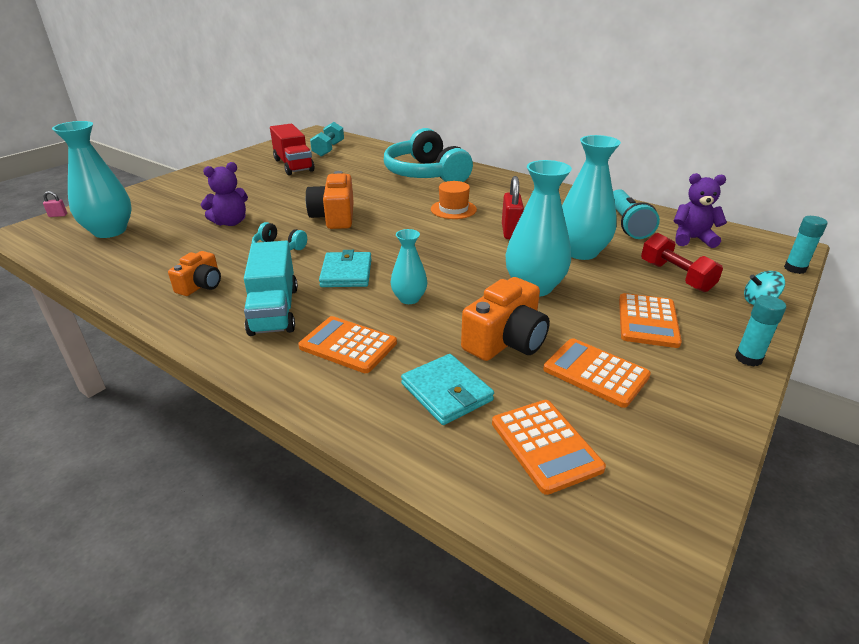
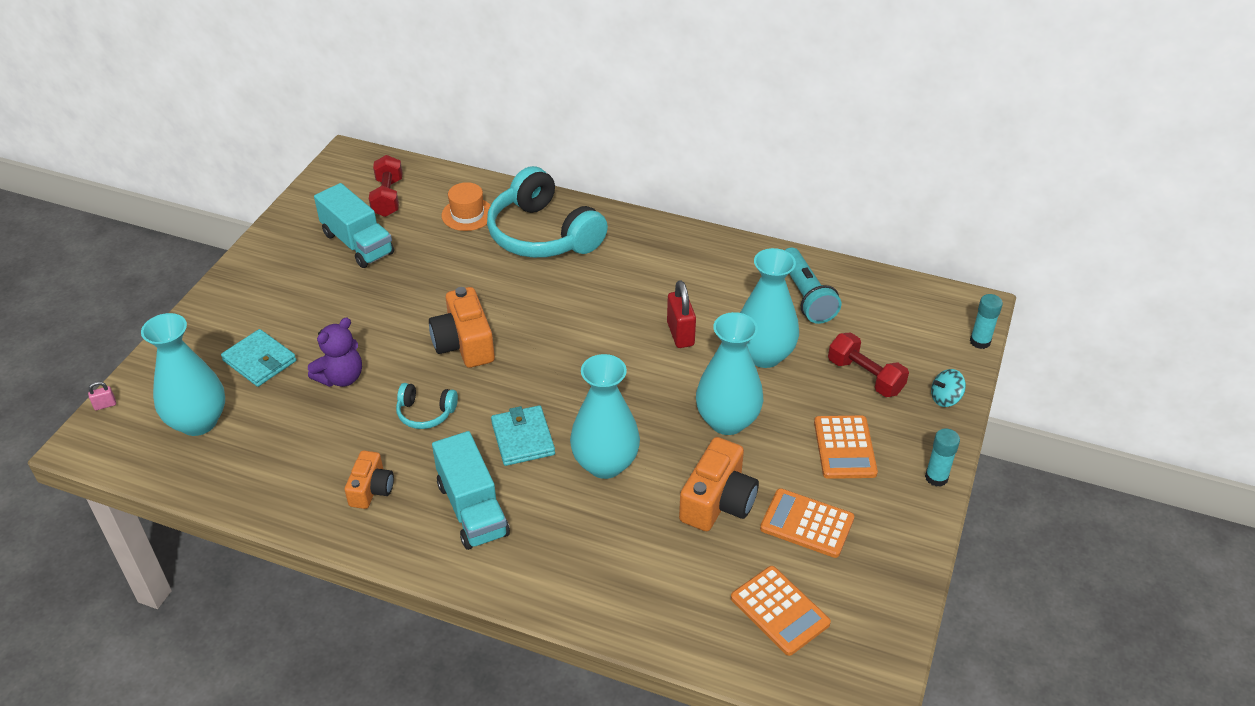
camera: 15 degrees left, 10 degrees up
red truck [270,124,315,175] -> turquoise truck [314,183,394,268]
orange calculator [298,316,397,373] -> none
turquoise dumbbell [310,122,344,157] -> red dumbbell [369,155,403,217]
turquoise vase [391,229,427,304] -> turquoise vase [570,354,640,479], size x1.78
turquoise wallet [401,354,494,425] -> turquoise wallet moved to [221,329,296,387]
orange hat [431,181,477,219] -> orange hat moved to [442,182,491,231]
purple teddy bear [674,173,727,248] -> none

